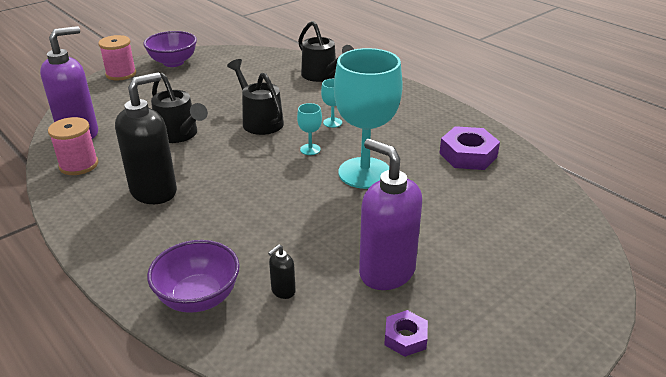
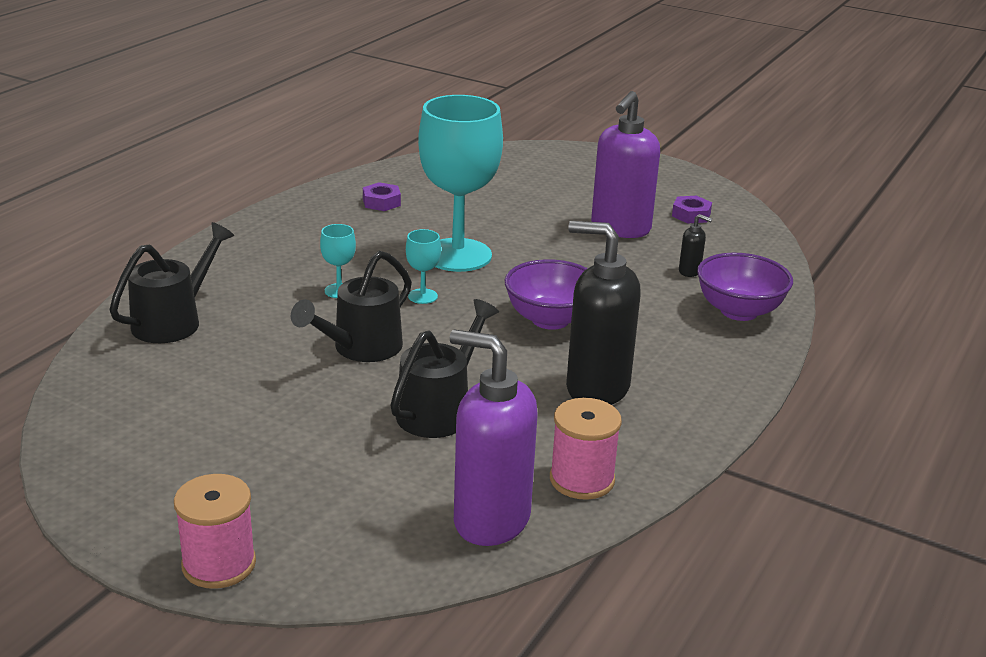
camera: 110 degrees left, 5 degrees down
purple bowl [143,31,197,67] -> purple bowl moved to [505,259,588,330]
purple nut [439,126,500,170] -> purple nut [363,182,401,211], size x0.58

